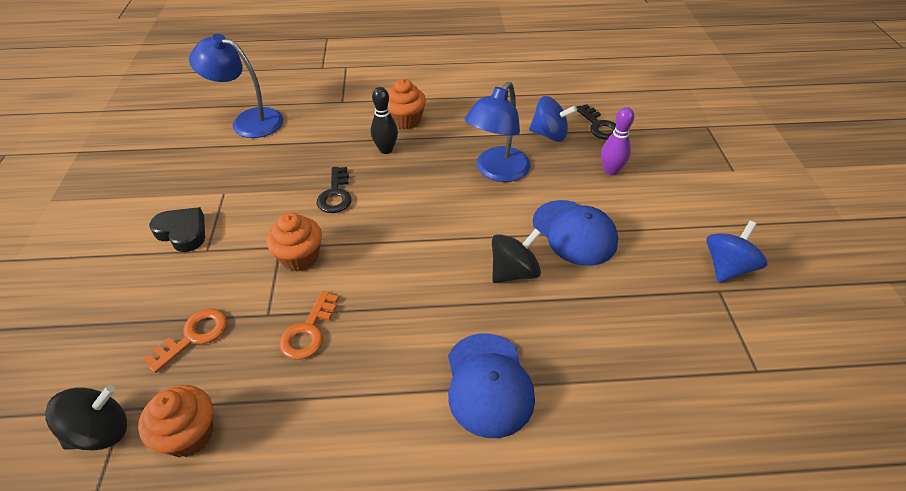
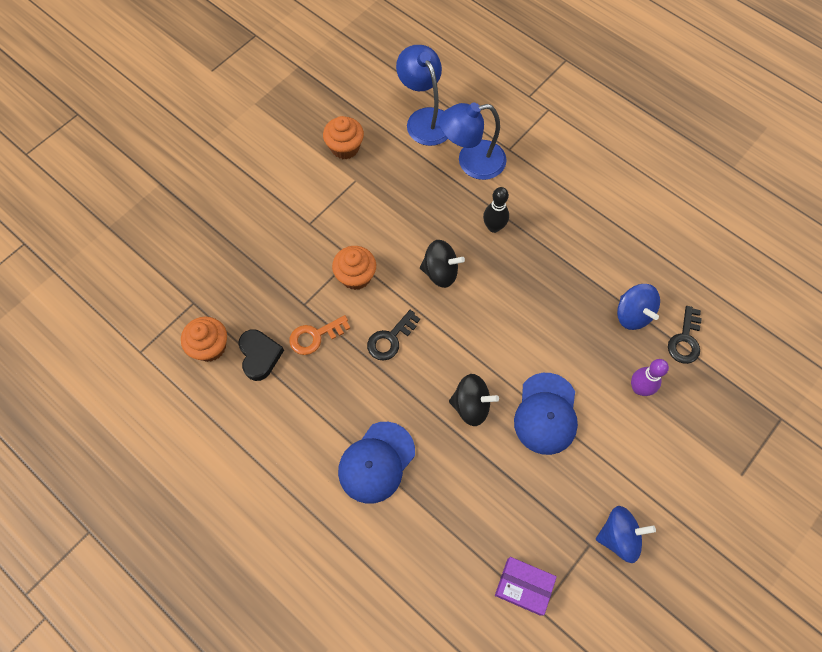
camera: 45 degrees right, 20 degrees up
black spinning top [45,385,127,451] -> black spinning top moved to [420,240,465,288]
orange key [144,308,227,373] -> none
black heart [149,207,205,252] -> black heart moved to [238,329,284,381]
black key [317,167,351,213] -> black key moved to [367,310,420,361]
orange cupcake [388,79,426,129] -> orange cupcake moved to [323,116,364,159]
blue lamp [465,82,531,182] -> blue lamp moved to [439,102,507,180]
none -> purple box [495,557,557,616]

